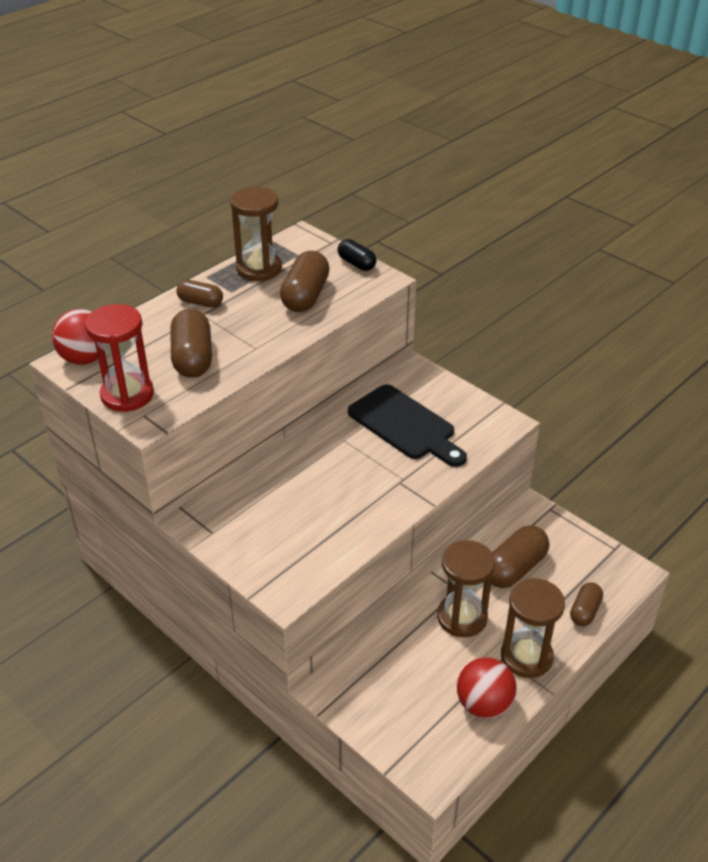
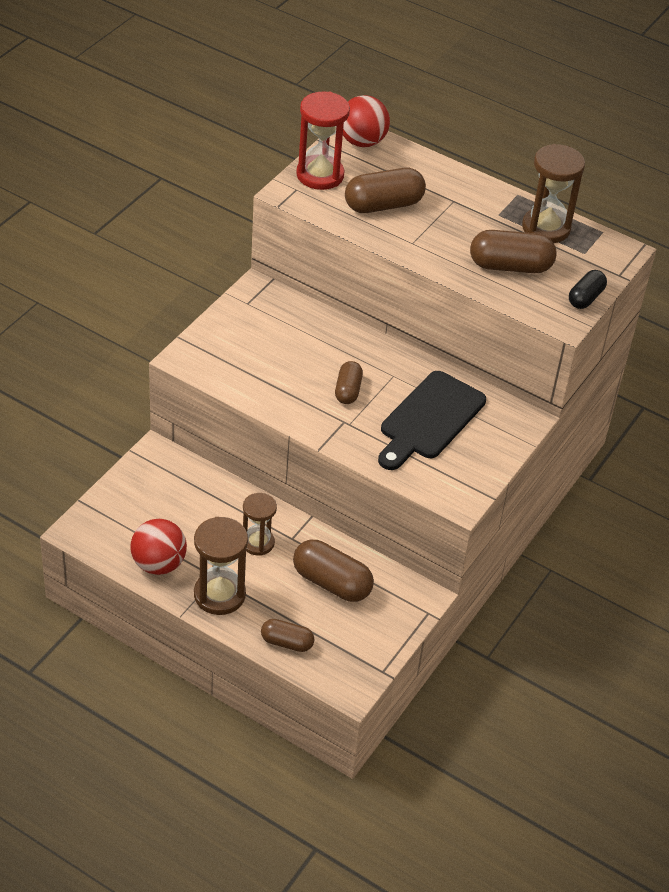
camera: 75 degrees right, 5 degrees up
brown capsule [176,280,223,308] -> brown capsule moved to [335,361,363,404]
brown hourglass [437,540,495,637] -> brown hourglass [243,493,277,556], size x0.66

